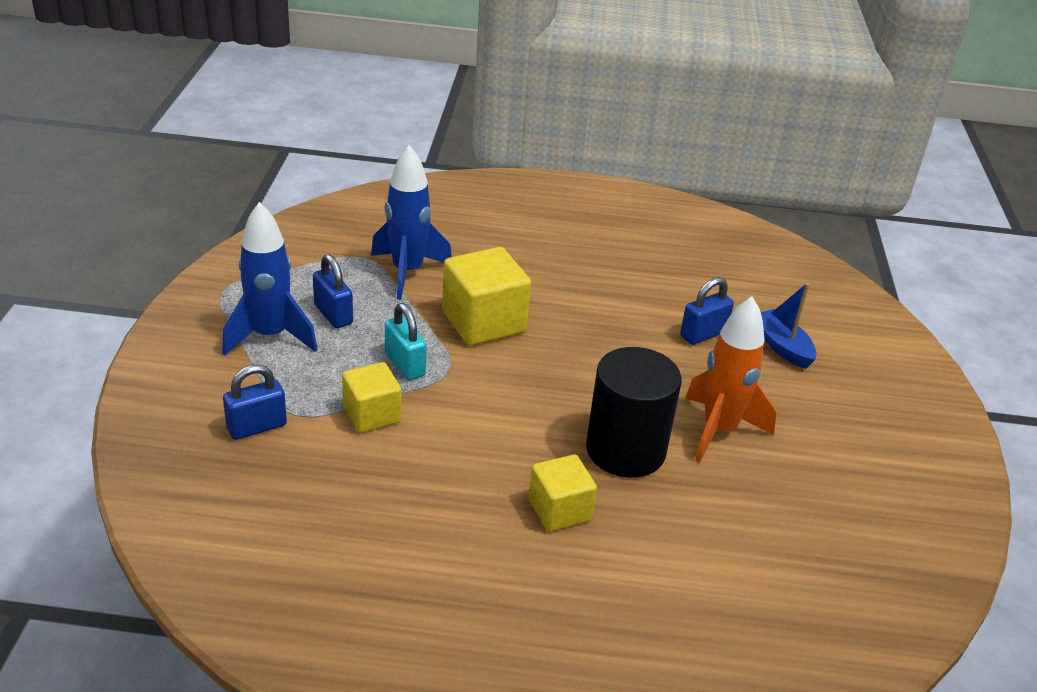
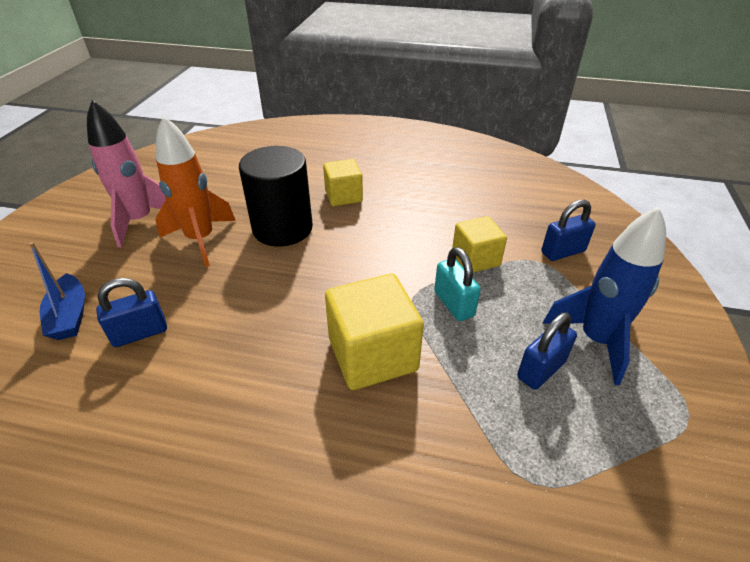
camera: 170 degrees left, 5 degrees up
blue padlock [313,254,353,328] -> blue padlock turned 75 degrees clockwise [517,313,577,390]
blue rocket [371,145,452,300] -> none
none -> pink rocket [87,100,166,248]

